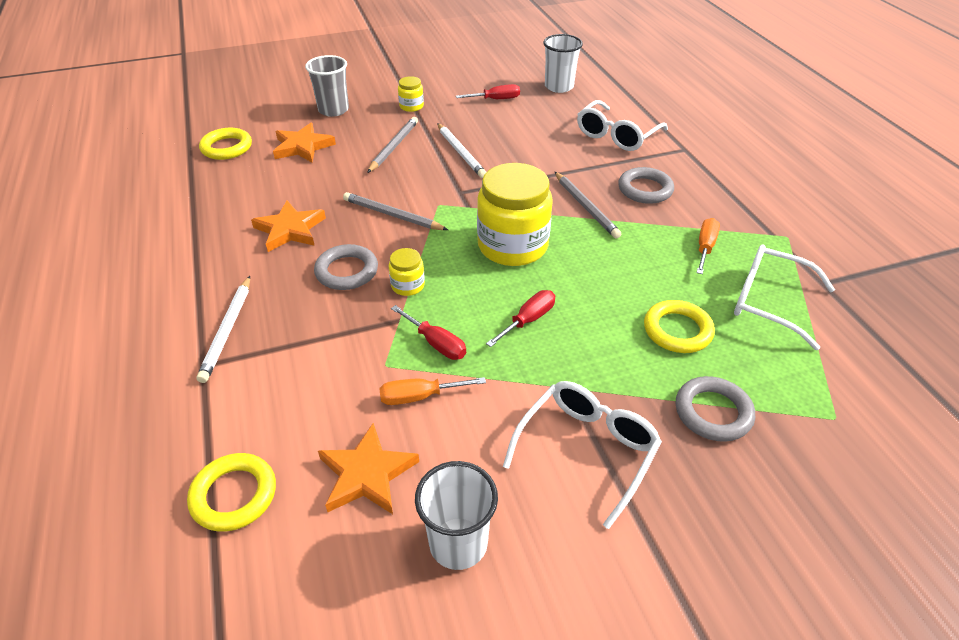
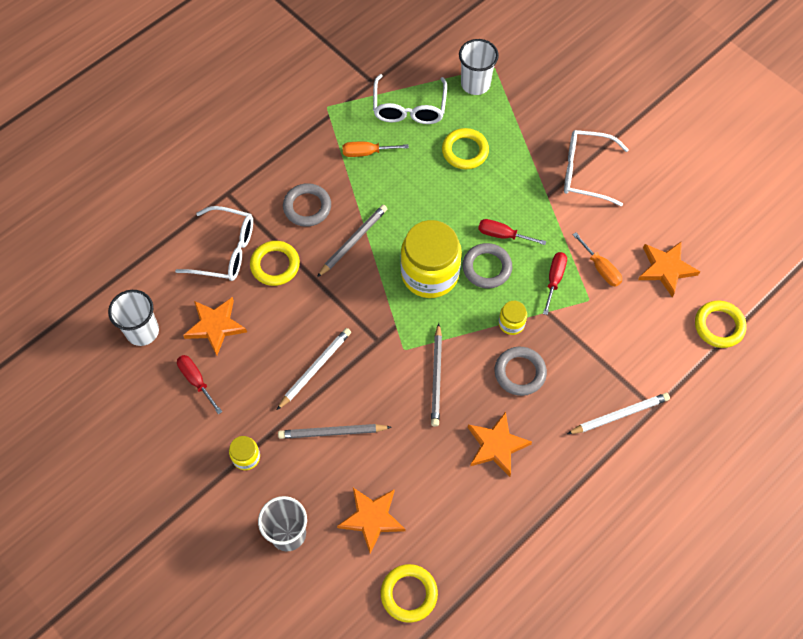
camera: 115 degrees left, 20 degrees up
white cup [415,461,498,570] -> white cup moved to [459,39,499,95]
grey ring [676,376,755,442] -> grey ring moved to [463,243,512,288]
none -> orange star [183,297,247,356]
none -> yellow ring [250,241,300,286]

